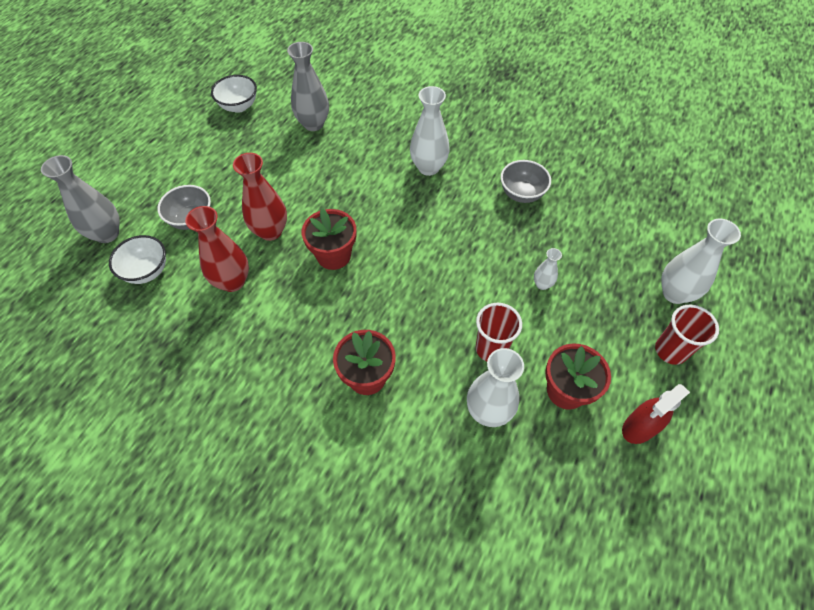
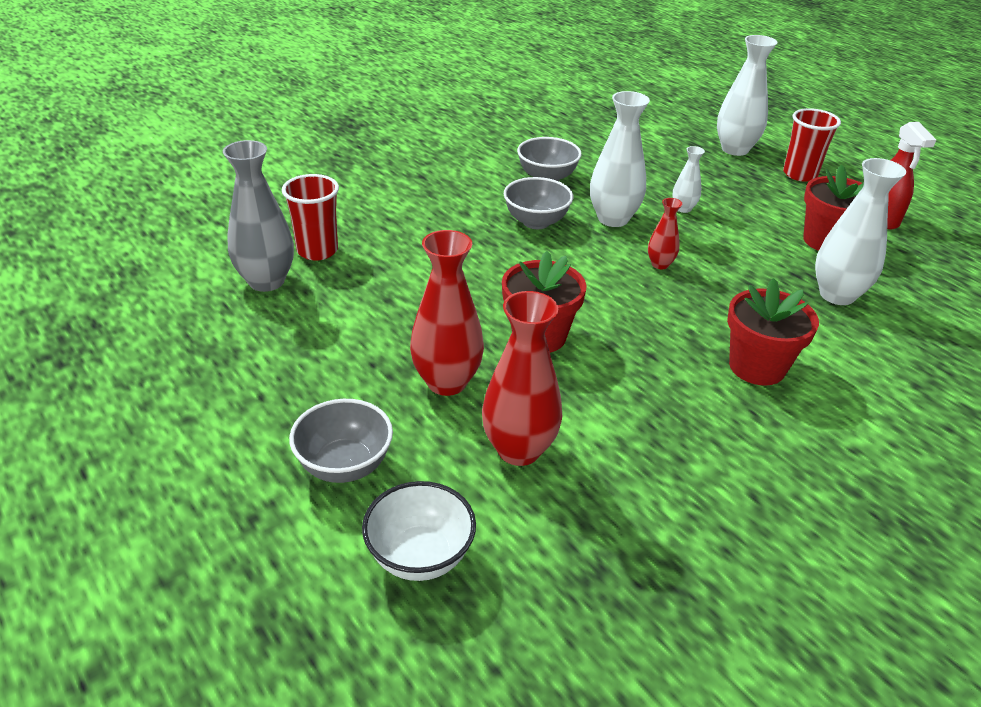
camera: 65 degrees left, 20 degrees down
grey vase [41,155,120,243] -> none
white bowl [211,75,257,113] -> none
white vase [410,86,450,176] -> white vase moved to [590,91,650,227]
red cup [476,303,522,361] -> red cup moved to [282,174,339,261]
none -> grey bowl [504,177,573,229]
none -> red vase [648,198,682,269]

